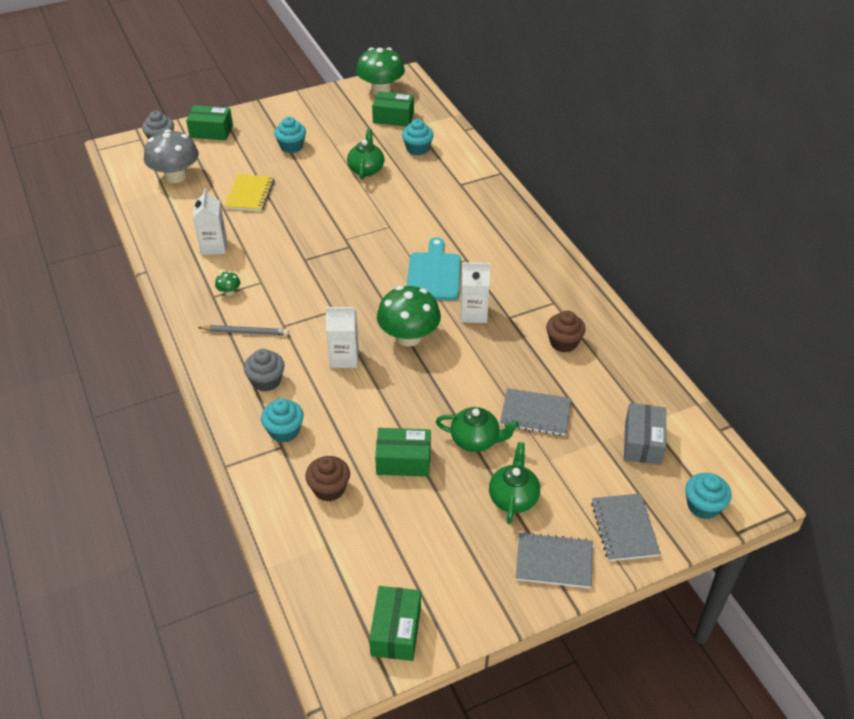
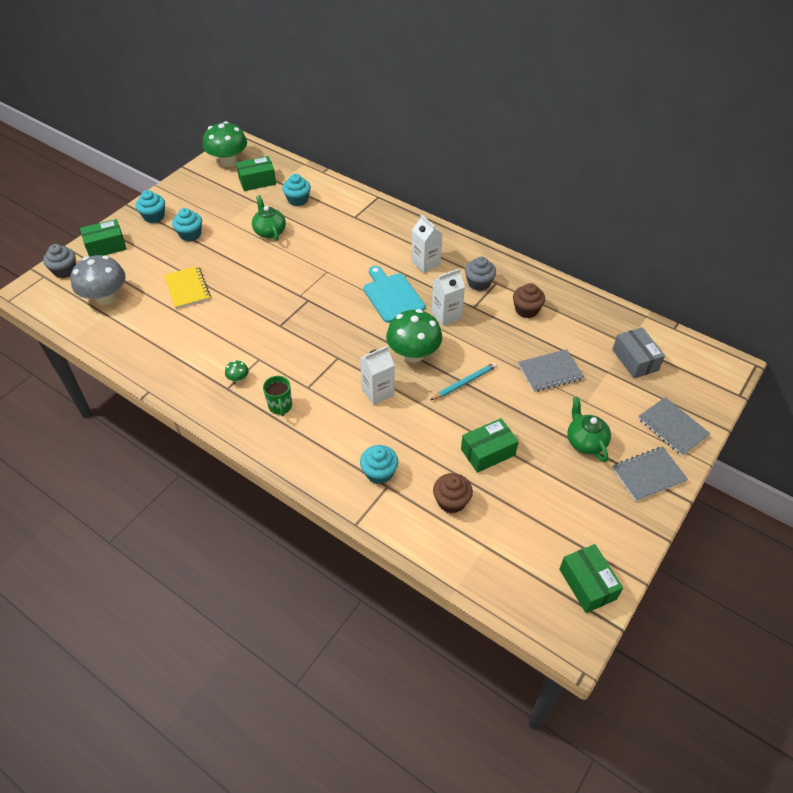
camera: 30 degrees left, 5 degrees up
white carton [193,188,227,255] -> white carton moved to [411,214,442,273]
grey pencil [198,325,289,335] -> green mug [263,376,292,416]
grey cupcake [244,349,285,392] -> grey cupcake moved to [465,256,496,291]
green teapot [436,407,519,452] -> none
turquoise cupcake [685,473,731,519] -> turquoise cupcake moved to [136,190,165,223]
none -> turquoise pencil [430,362,497,400]

